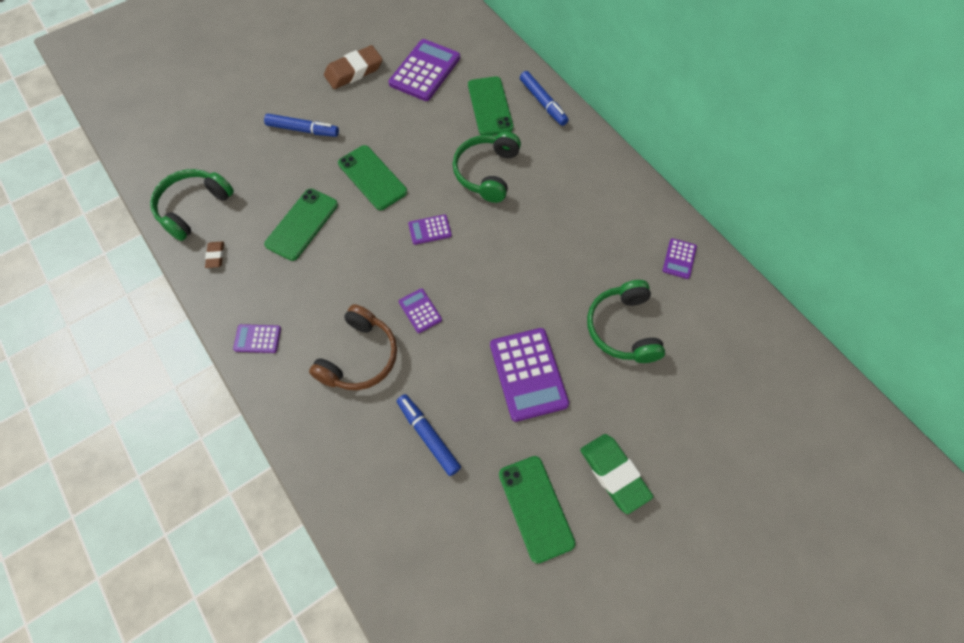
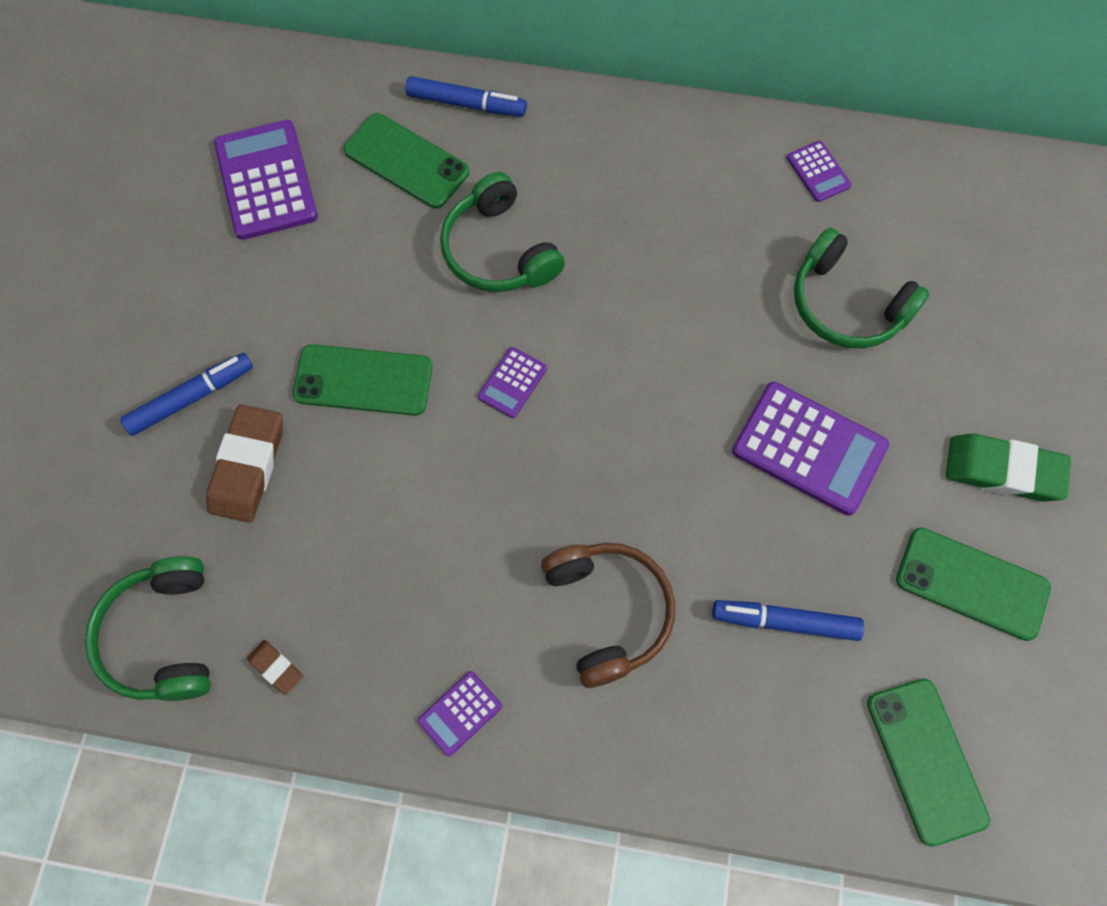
camera: 45 degrees left, 5 degrees up
green phone [264,188,338,261] -> green phone moved to [867,679,990,846]
brown eraser [324,45,383,89] -> brown eraser moved to [206,404,283,523]
purple calculator [399,288,442,333] -> none

